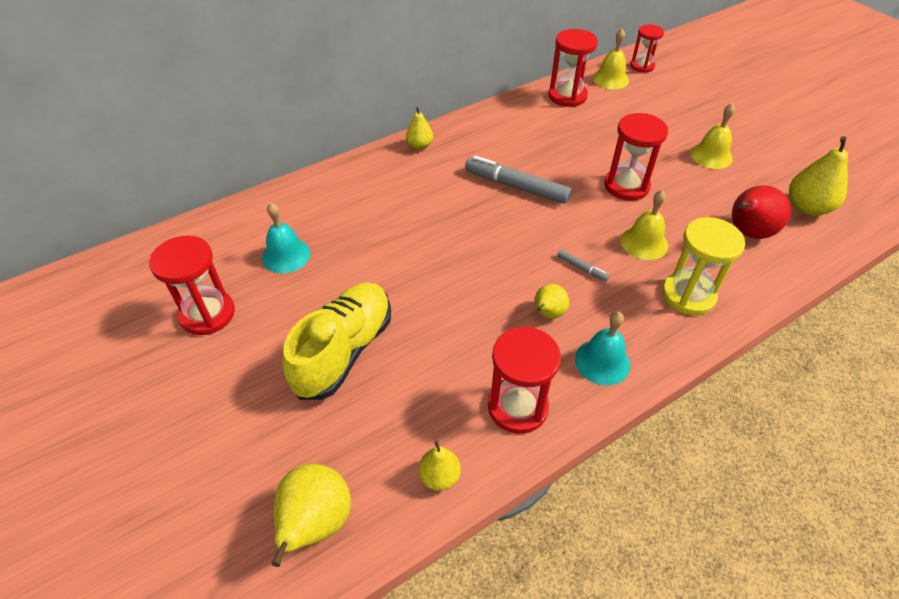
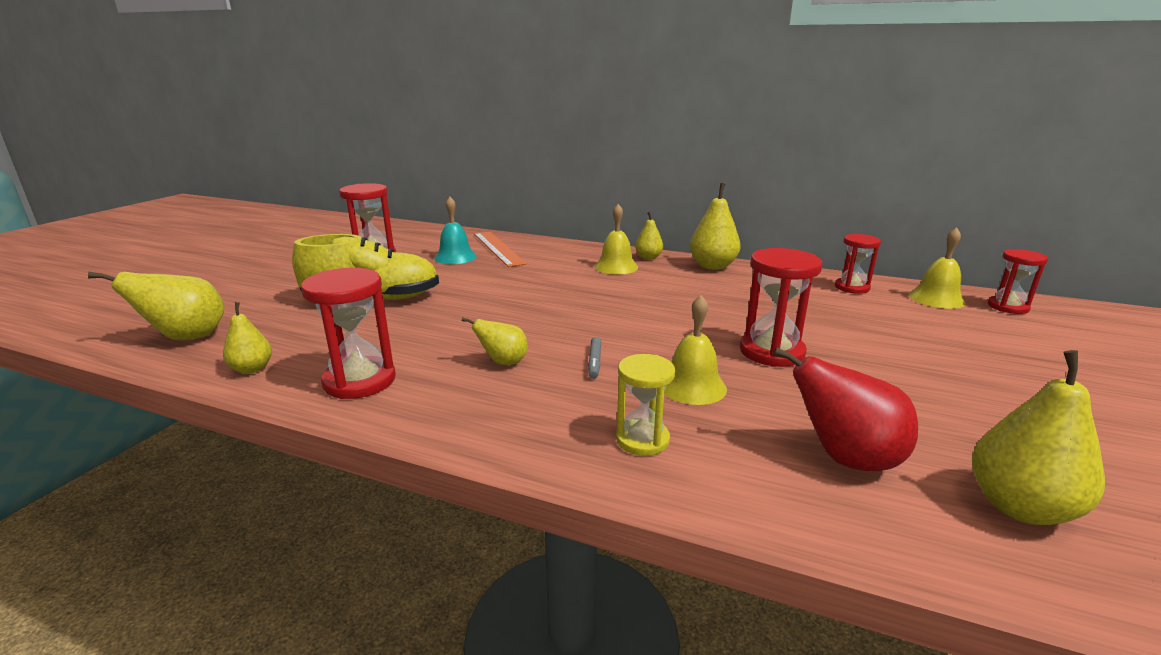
camera: 55 degrees right, 25 degrees down
grey marker [465,156,572,204] -> none
red hourglass [548,29,598,107] -> red hourglass [835,234,881,294], size x0.66
turquoise bell [575,311,630,385] -> none
yellow hourglass [662,217,745,315] -> yellow hourglass [616,354,675,456], size x0.66
yellow bell [690,103,735,169] -> yellow bell moved to [595,204,638,275]
none -> orange ruler [474,232,527,267]
none -> yellow pear [690,183,741,270]

